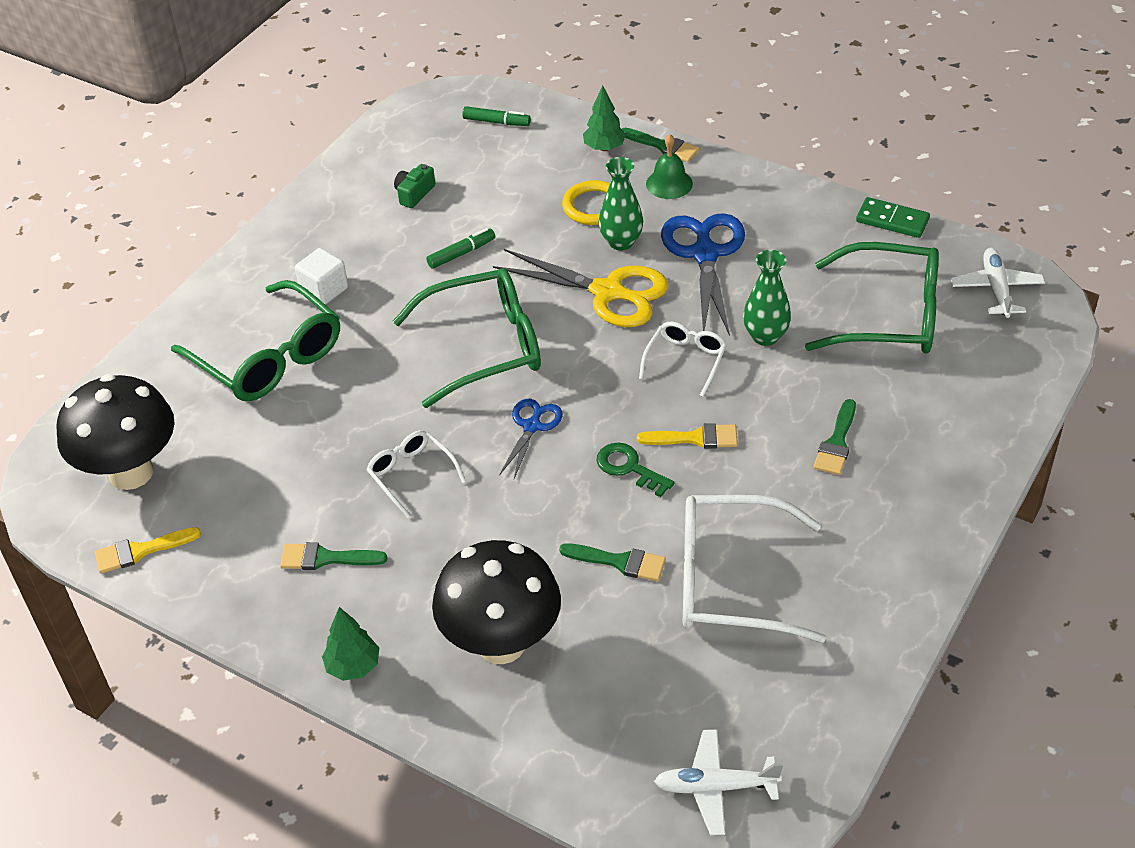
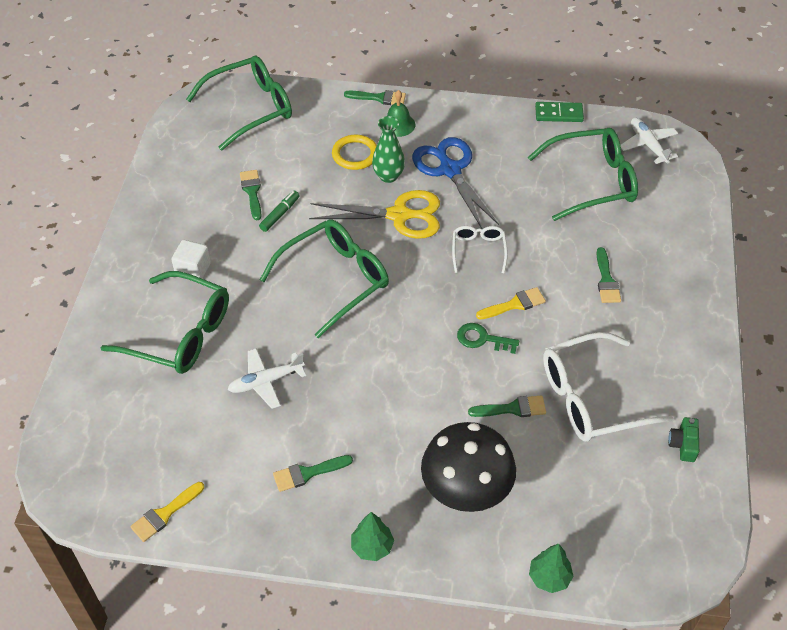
camera: 25 degrees left, 5 degrees up
black mushroom [57,374,175,490] -> none
white glasses [366,430,466,518] -> none
green camera [394,164,435,208] -> green camera moved to [668,417,699,462]
green marker [462,106,531,126] -> green glasses [186,56,292,151]
blue scissors [499,399,563,479] -> none
green tree [583,86,626,151] -> green tree moved to [529,544,574,593]
white plane [654,729,783,835] -> white plane moved to [227,348,306,409]
green vase [743,250,791,346] -> none
none -> green brush [240,170,262,220]

